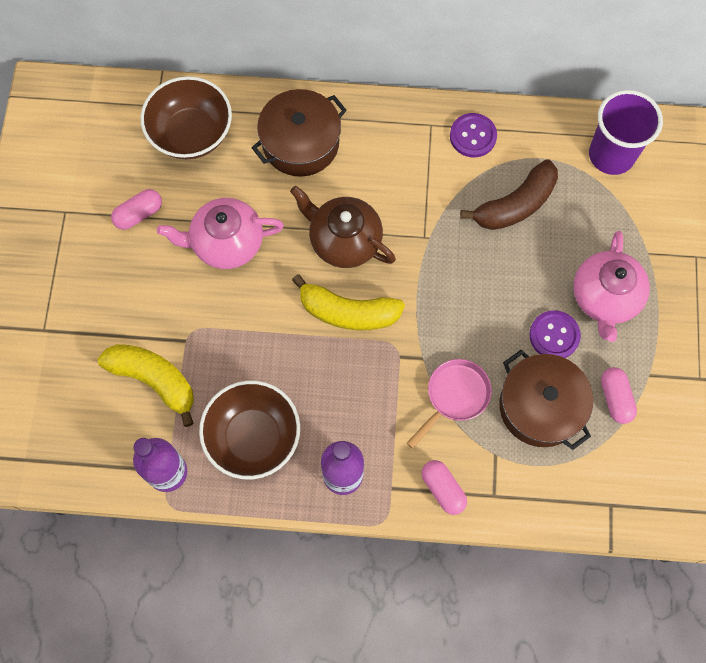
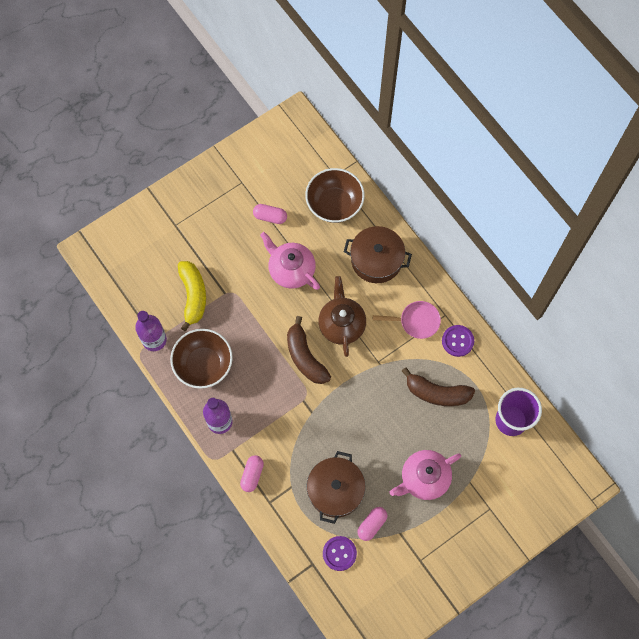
camera: 50 degrees right, 0 degrees up
yellow banana [292,274,405,330] -> brown banana [287,316,331,384]
pink pan [407,359,492,449] -> pink pan moved to [373,301,441,339]
purple button [529,310,581,358] -> purple button moved to [323,536,357,571]

